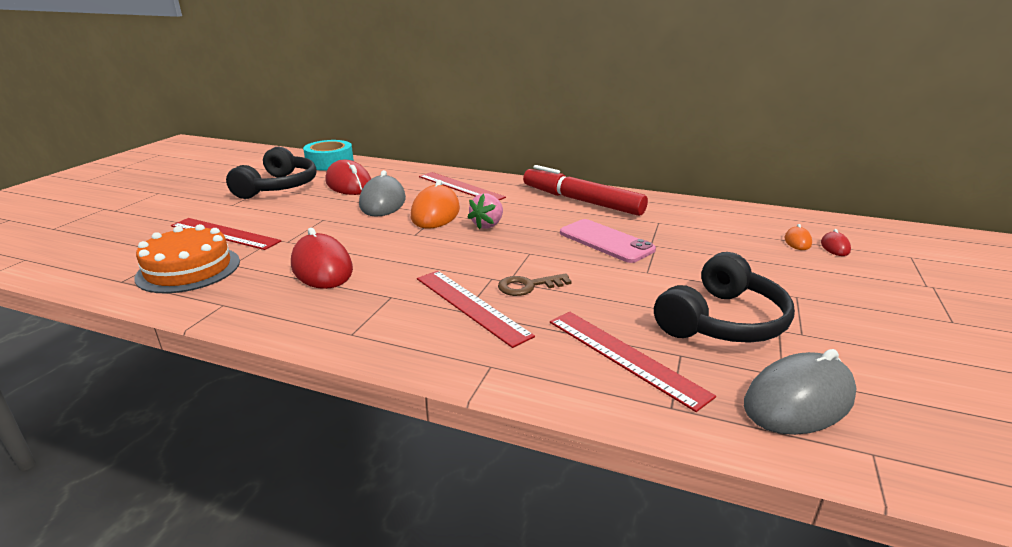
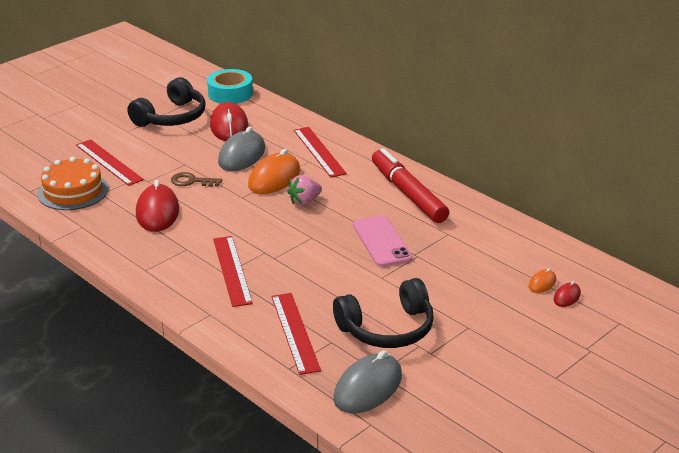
camera: 25 degrees right, 5 degrees up
brown key [498,273,572,296] -> brown key moved to [171,172,222,187]
grey mouse [744,349,857,435] -> grey mouse turned 45 degrees counterclockwise [334,351,402,414]

